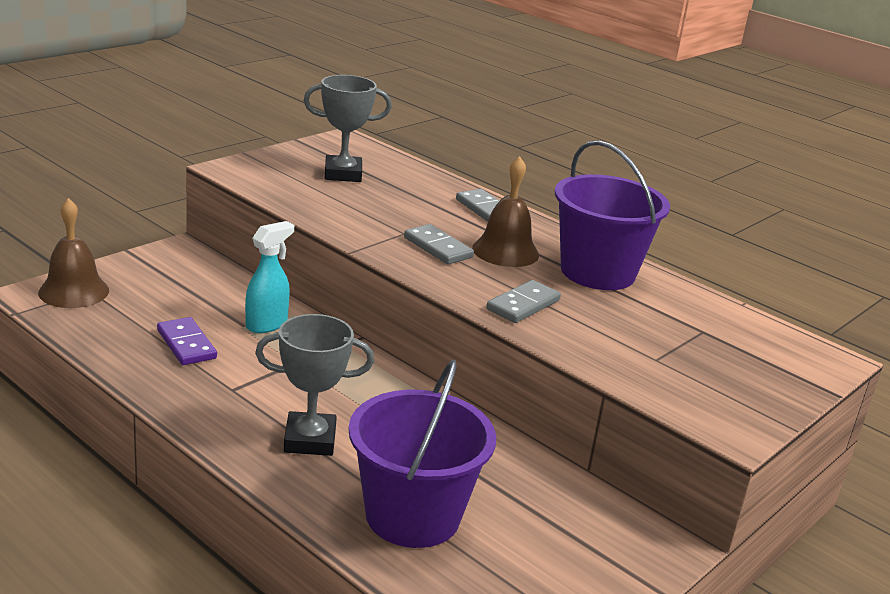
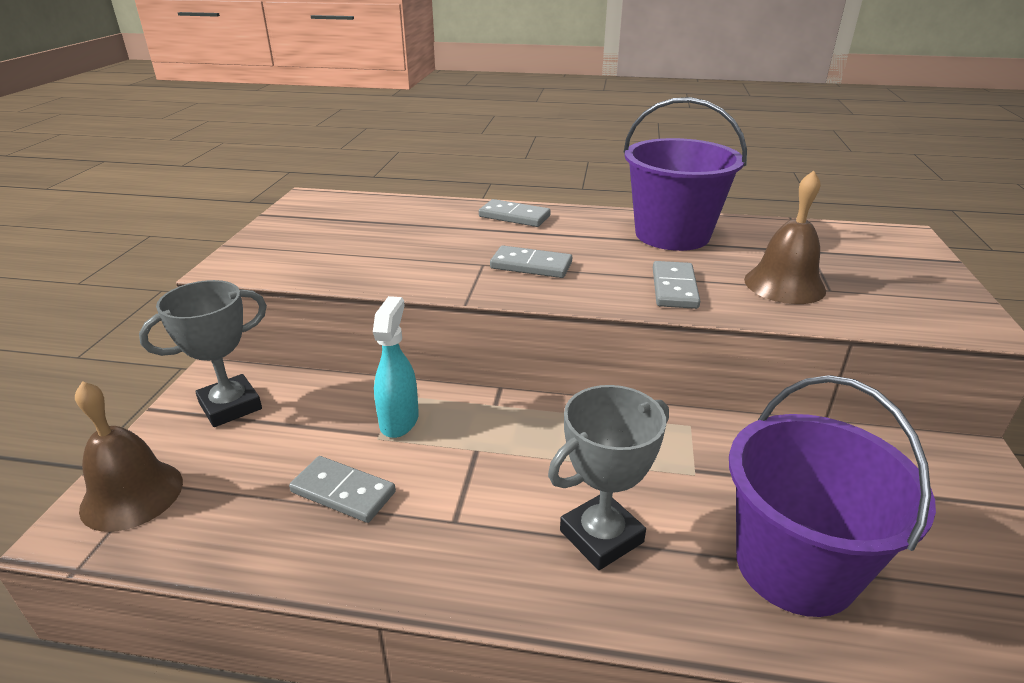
camera: 30 degrees left, 5 degrees up
purple domino [157,317,217,365] -> grey domino [289,456,396,523]
grey trophy [304,75,392,182] -> grey trophy moved to [139,280,267,427]
brown bell [472,156,539,267] -> brown bell moved to [744,171,826,304]

